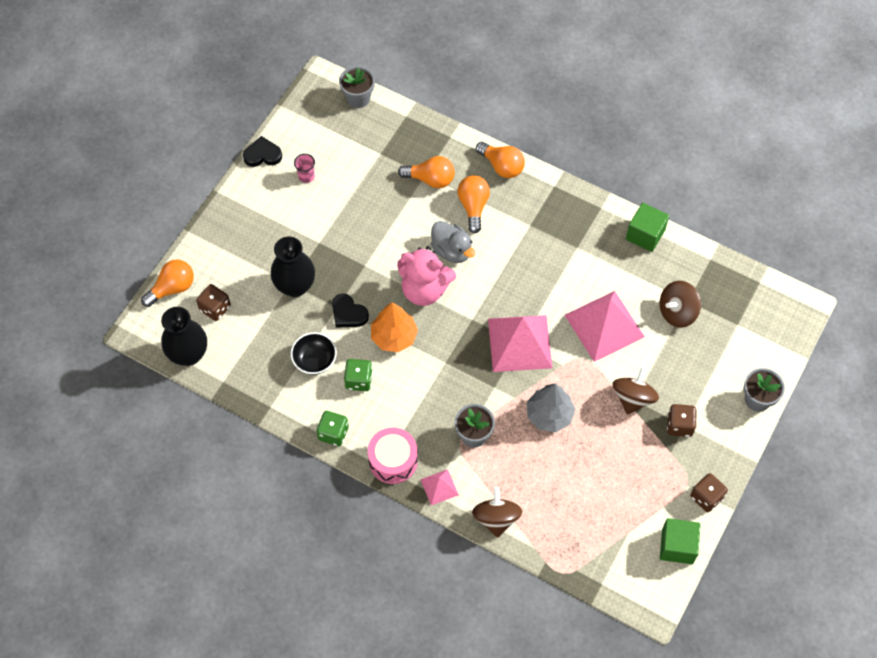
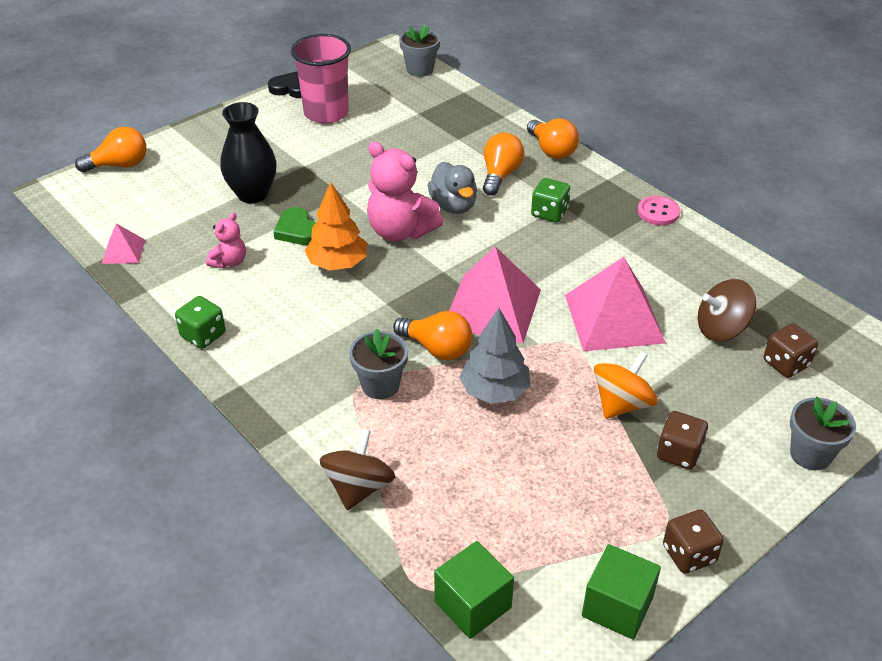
camera: 20 degrees right, 20 degrees down
black vase [161,307,207,366] -> none
brown dice [196,284,231,321] -> brown dice moved to [764,323,818,378]
black bowl [291,332,337,375] -> pink teddy bear [206,212,246,268]
pink cup [294,154,315,183] -> pink cup [291,34,351,124], size x2.34
black heart [332,294,369,328] -> green heart [273,207,316,245]
green dice [344,359,373,391] -> green dice moved to [531,178,570,222]
pink drum [368,428,418,484] -> none
orange light bulb [398,156,455,188] -> orange light bulb moved to [393,311,472,360]
pink pyramid [420,469,459,506] -> pink pyramid moved to [102,223,145,264]
brown spinning top [613,367,659,415] -> orange spinning top [594,351,658,419]
green cube [626,203,669,252] -> green cube moved to [434,541,514,639]
none -> pink button [638,196,680,225]

